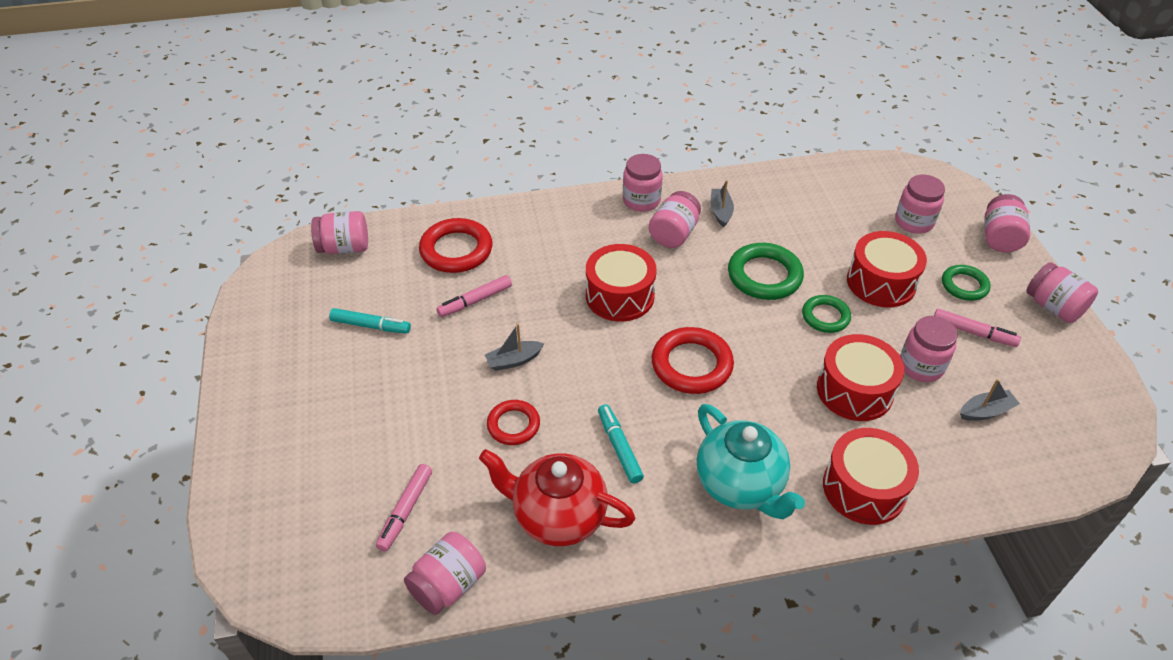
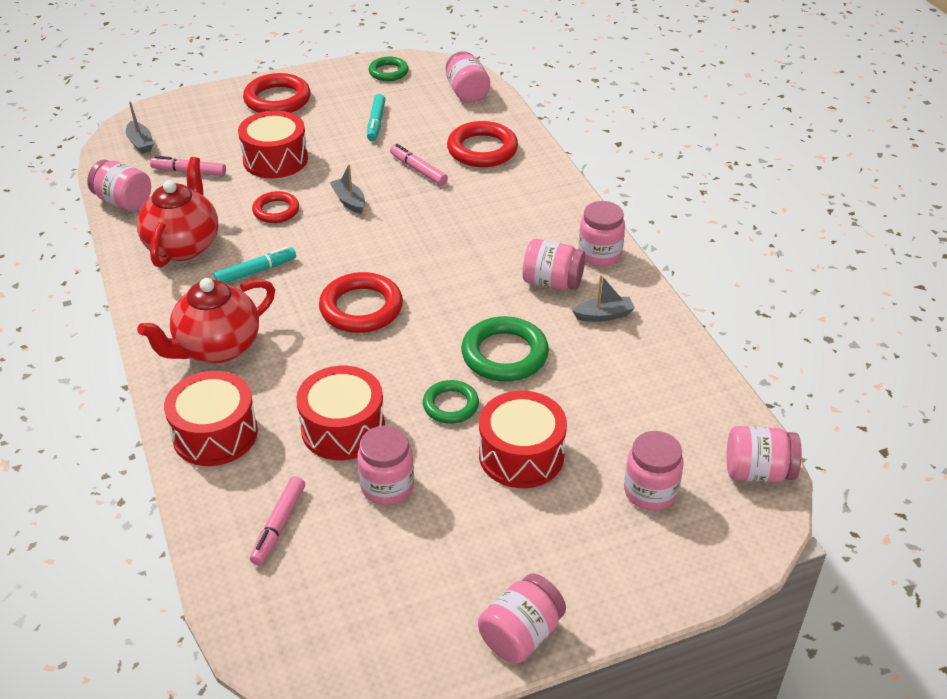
camera: 80 degrees right, 5 degrees down
red drum [586,244,657,322] -> red drum moved to [238,111,308,178]
turquoise teapot [697,404,805,519] -> red teapot [137,278,275,364]
pink marker [934,309,1021,347] -> pink marker moved to [250,476,305,566]
green ring [942,265,991,301] -> green ring moved to [368,56,409,81]
grey boat [960,379,1020,421] -> grey boat moved to [126,101,153,154]
pink jar [984,194,1030,252] -> pink jar moved to [727,426,802,482]
none -> red ring [243,73,311,113]

